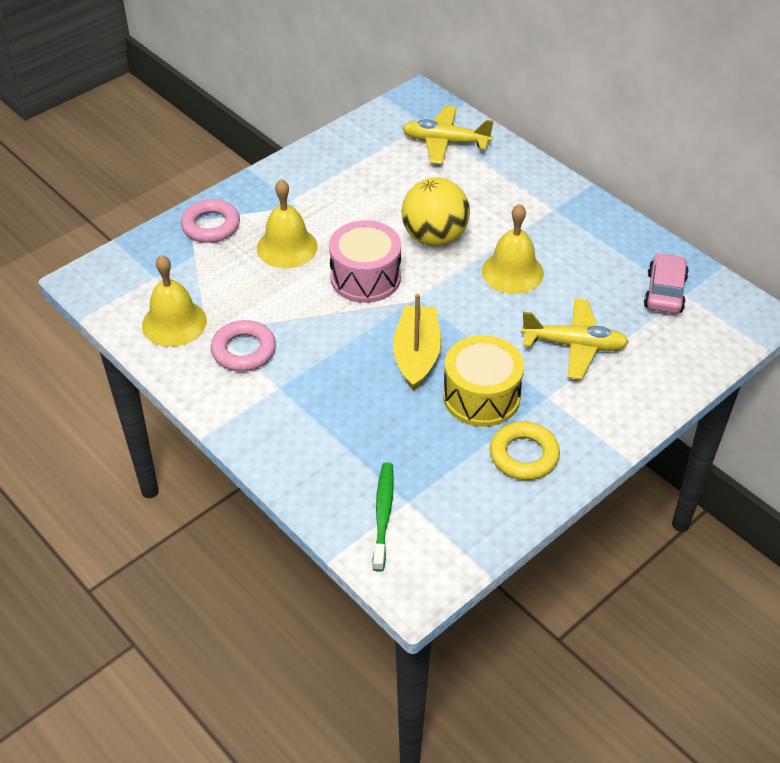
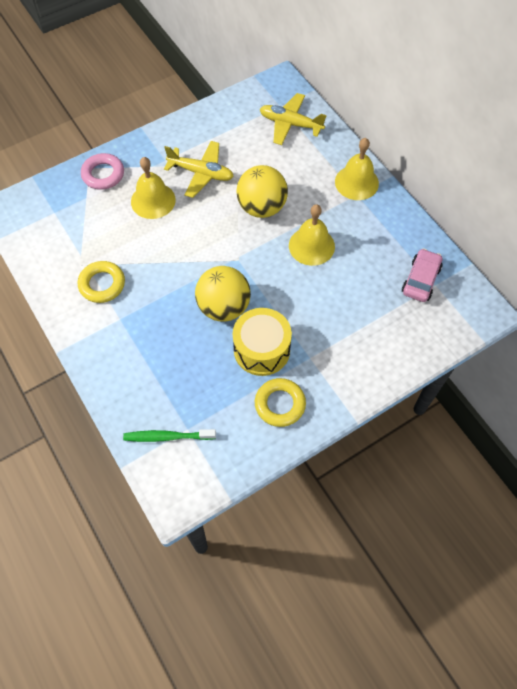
camera: 10 degrees right, 15 degrees up
yellow bell [142,255,207,347] -> yellow bell moved to [335,138,379,200]
pink ring [211,320,276,372] -> yellow ring [78,261,125,303]
pink drum [329,220,401,303] -> none
green toothbrush [373,462,394,572] -> green toothbrush turned 105 degrees counterclockwise [123,429,216,442]
yellow boat [393,294,441,391] -> yellow ball [195,266,251,321]
yellow plane [521,298,629,380] -> yellow plane moved to [164,141,234,198]

